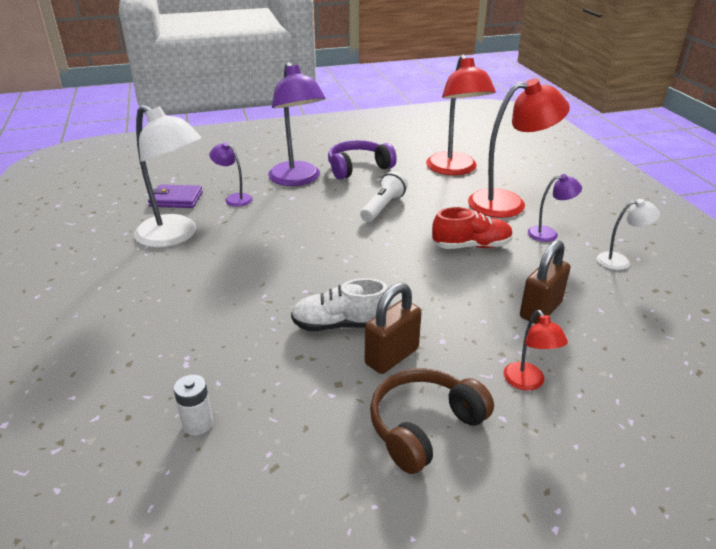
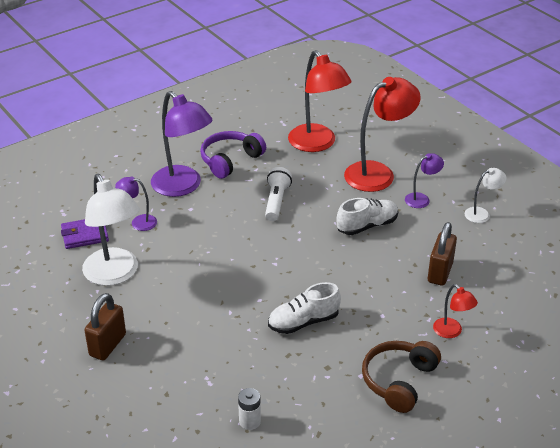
camera: 20 degrees left, 5 degrees up
white lamp [134,105,201,248] -> white lamp turned 45 degrees clockwise [82,174,140,286]
brown padlock [365,283,422,374] -> brown padlock moved to [84,293,126,360]
red shoe [432,207,513,249] -> white shoe [337,198,398,235]

